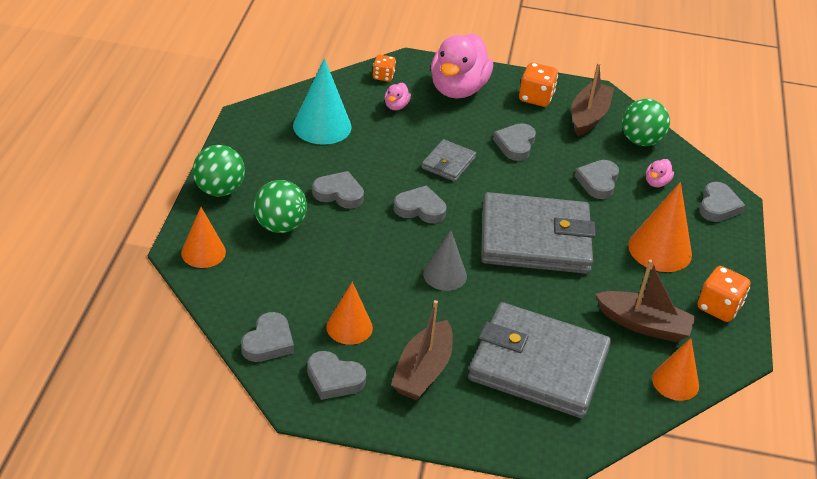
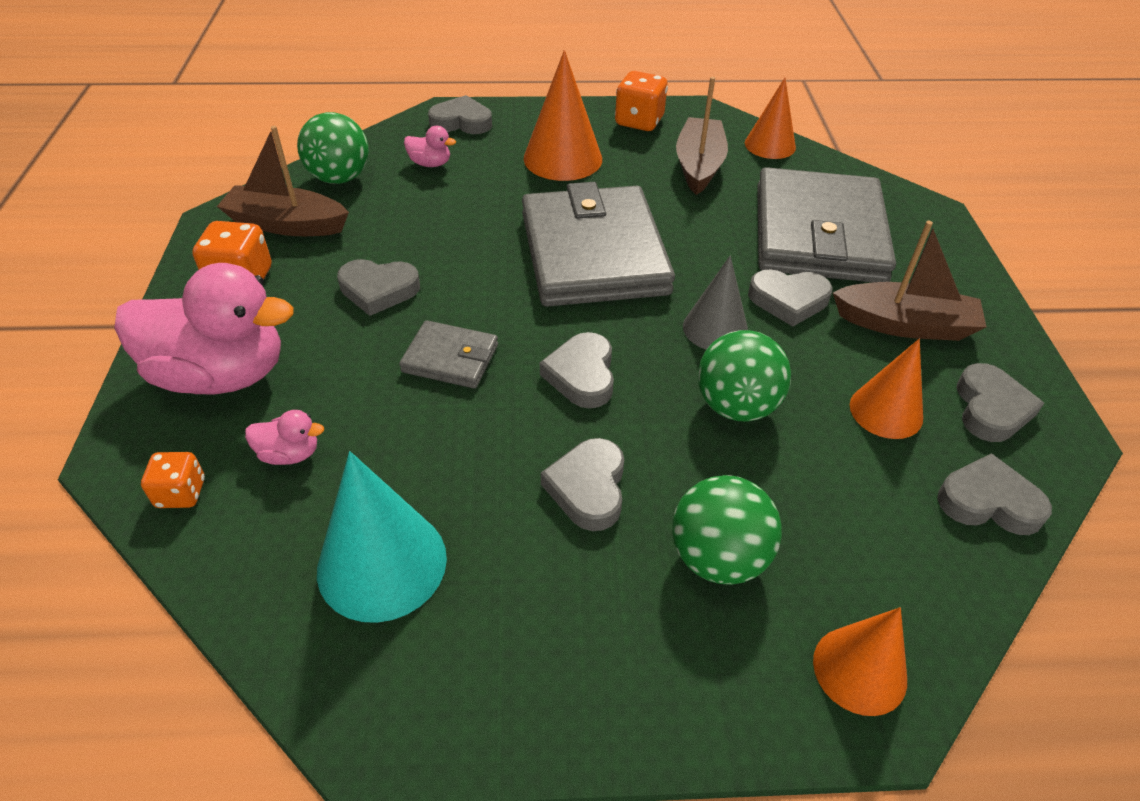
camera: 100 degrees left, 5 degrees up
green ball [192,145,245,197] -> green ball moved to [698,330,791,421]
grey heart [575,160,619,199] -> grey heart moved to [748,269,833,327]

